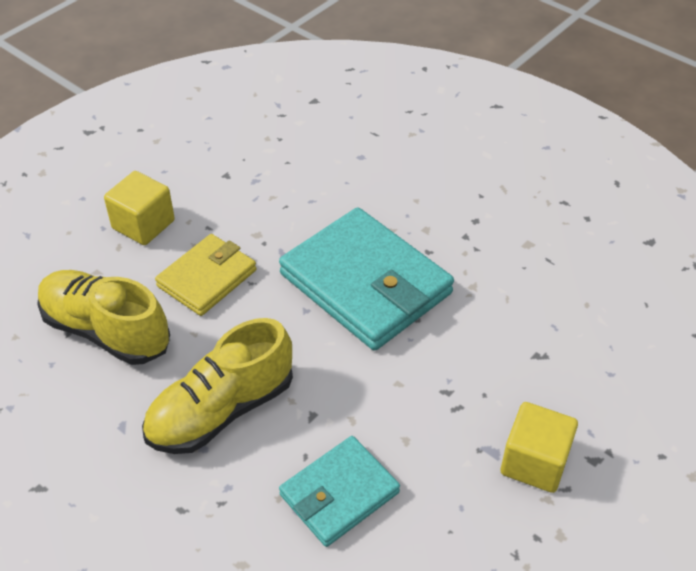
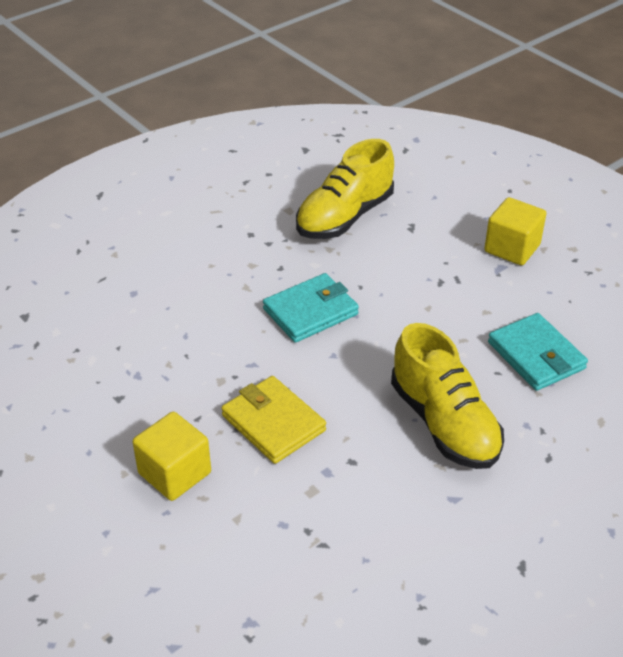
camera: 80 degrees left, 5 degrees down
yellow shoe [37,270,170,365] -> yellow shoe moved to [296,139,394,239]
turquoise wallet [279,207,454,351] -> turquoise wallet [263,273,359,343], size x0.58

